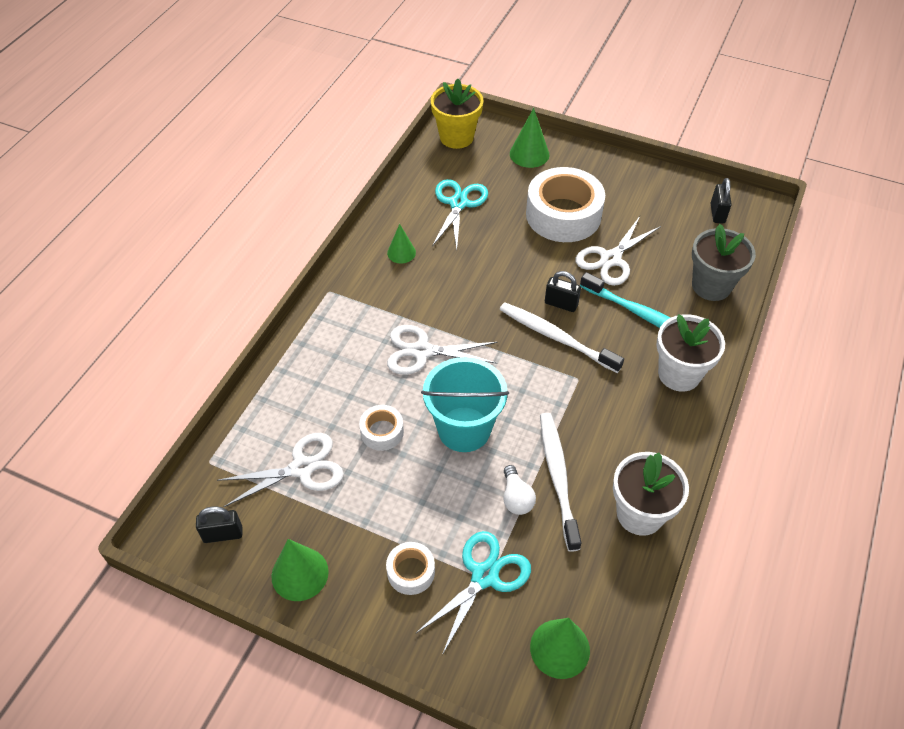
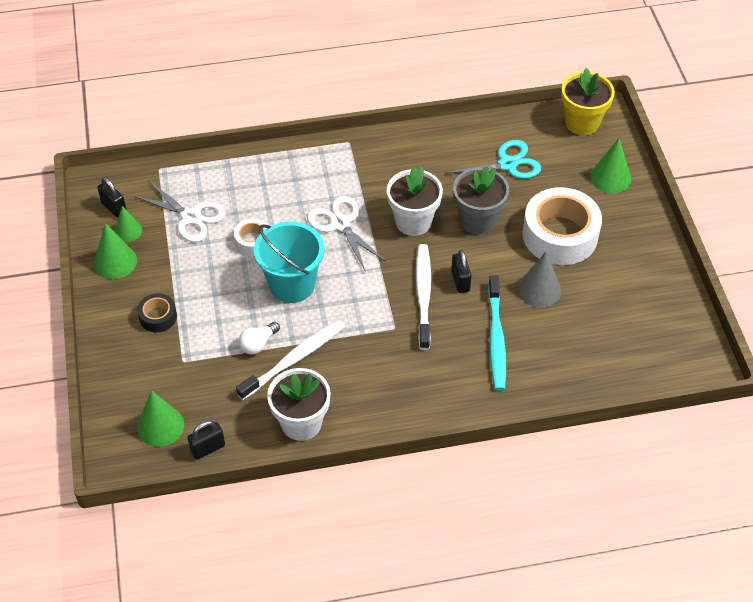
camera: 55 degrees right, 0 degrees up
white tape [386,542,435,595] -> black tape [137,293,177,333]
green cone [387,224,416,263] -> green cone moved to [115,206,142,242]
turquoise scissors [415,531,531,655] -> none
white scissors [576,216,661,286] -> grey cone [518,251,561,307]
white flower pot [656,314,725,392] -> white flower pot moved to [387,167,443,236]
grey flower pot [692,224,756,301] -> grey flower pot moved to [453,166,509,234]
black padlock [711,178,732,223] -> black padlock moved to [188,420,225,460]

